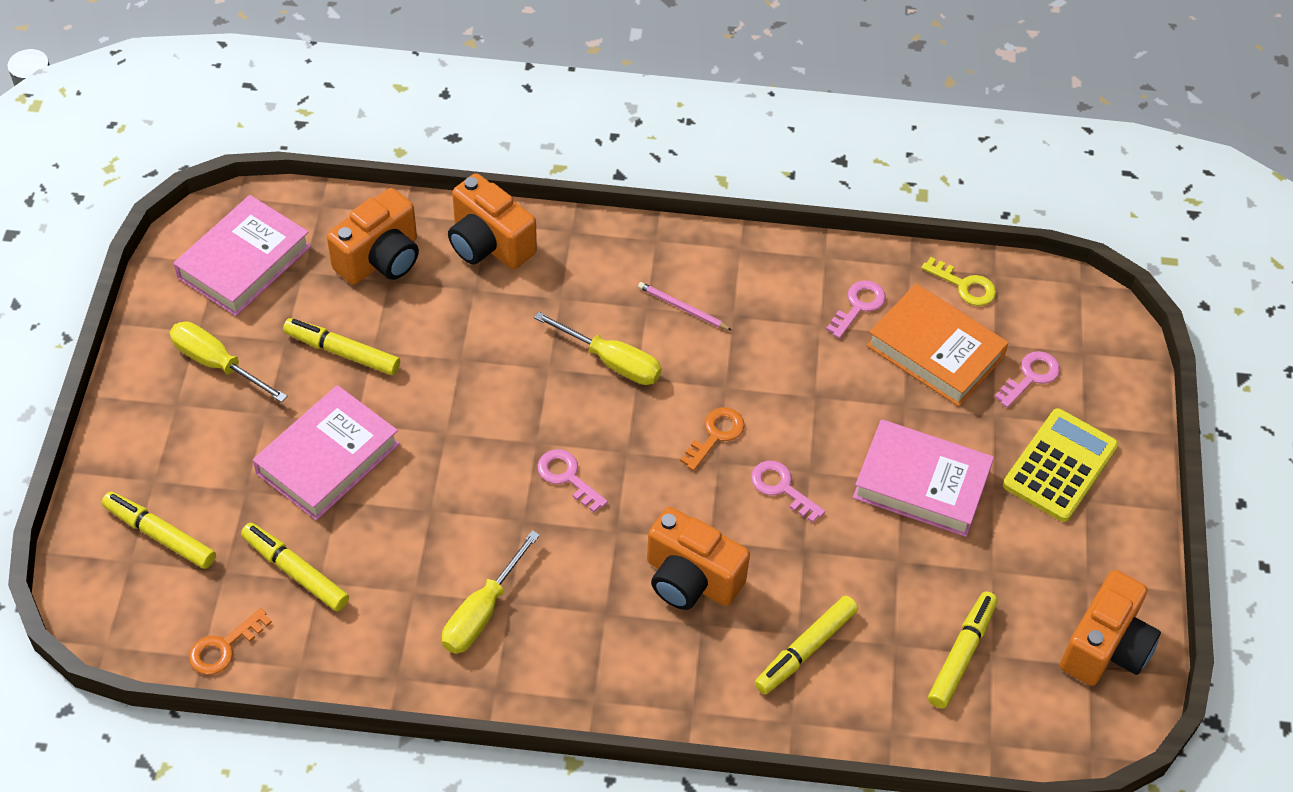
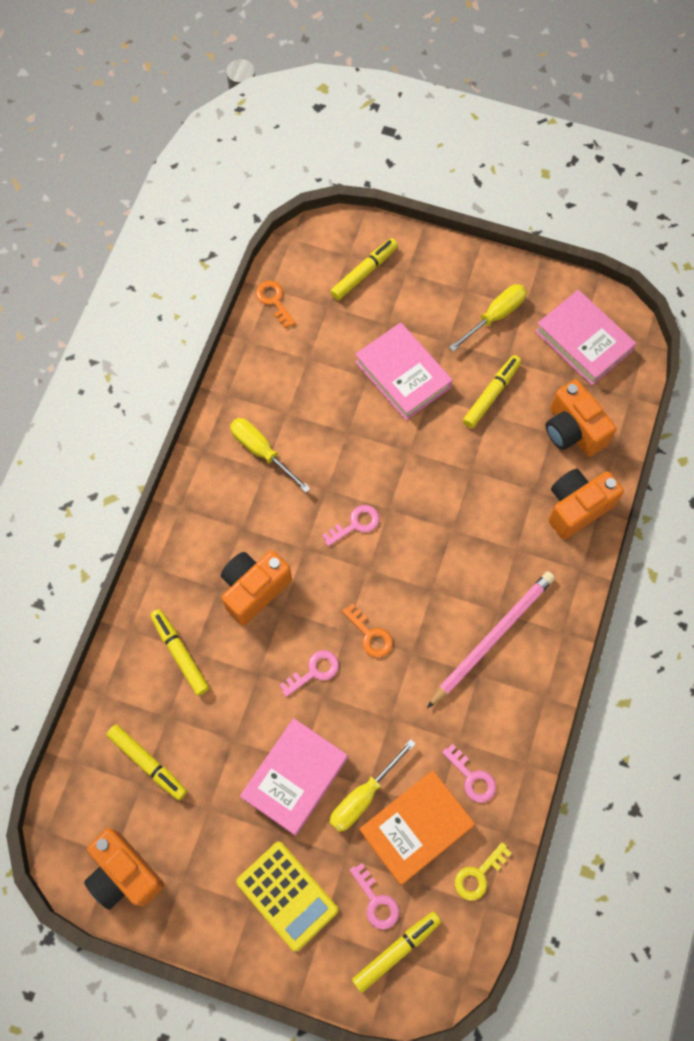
camera: 105 degrees right, 15 degrees up
yellow marker [241,523,349,611] -> yellow marker moved to [352,911,441,993]
yellow screwdriver [534,312,662,385] -> yellow screwdriver moved to [330,739,416,832]
pink pencil [638,282,732,330] -> pink pencil [427,571,555,708], size x2.20

